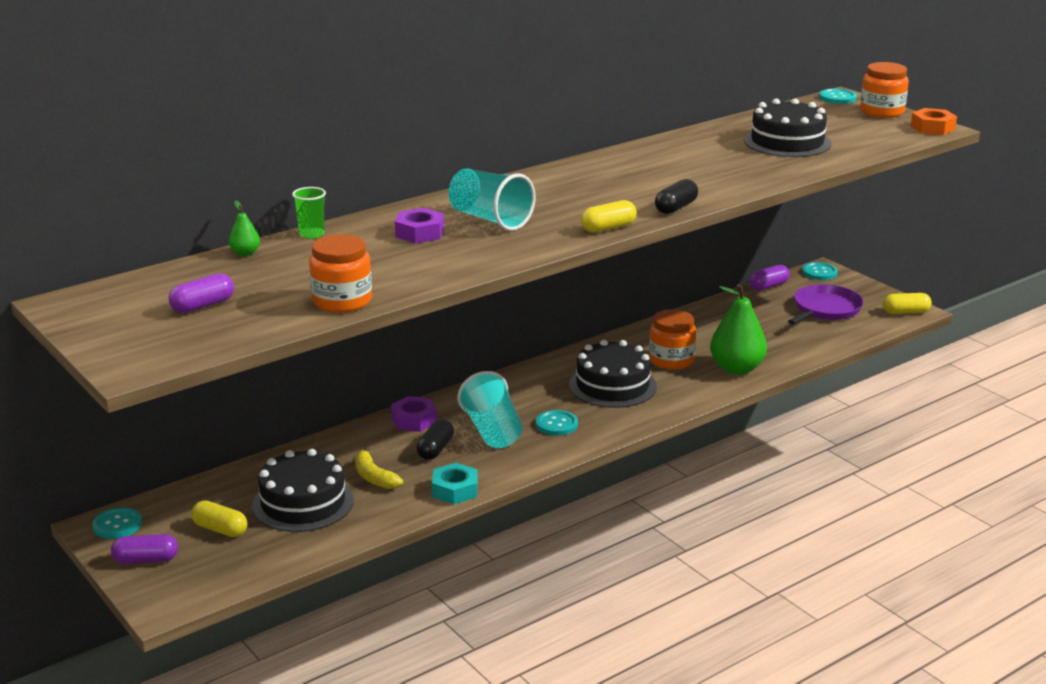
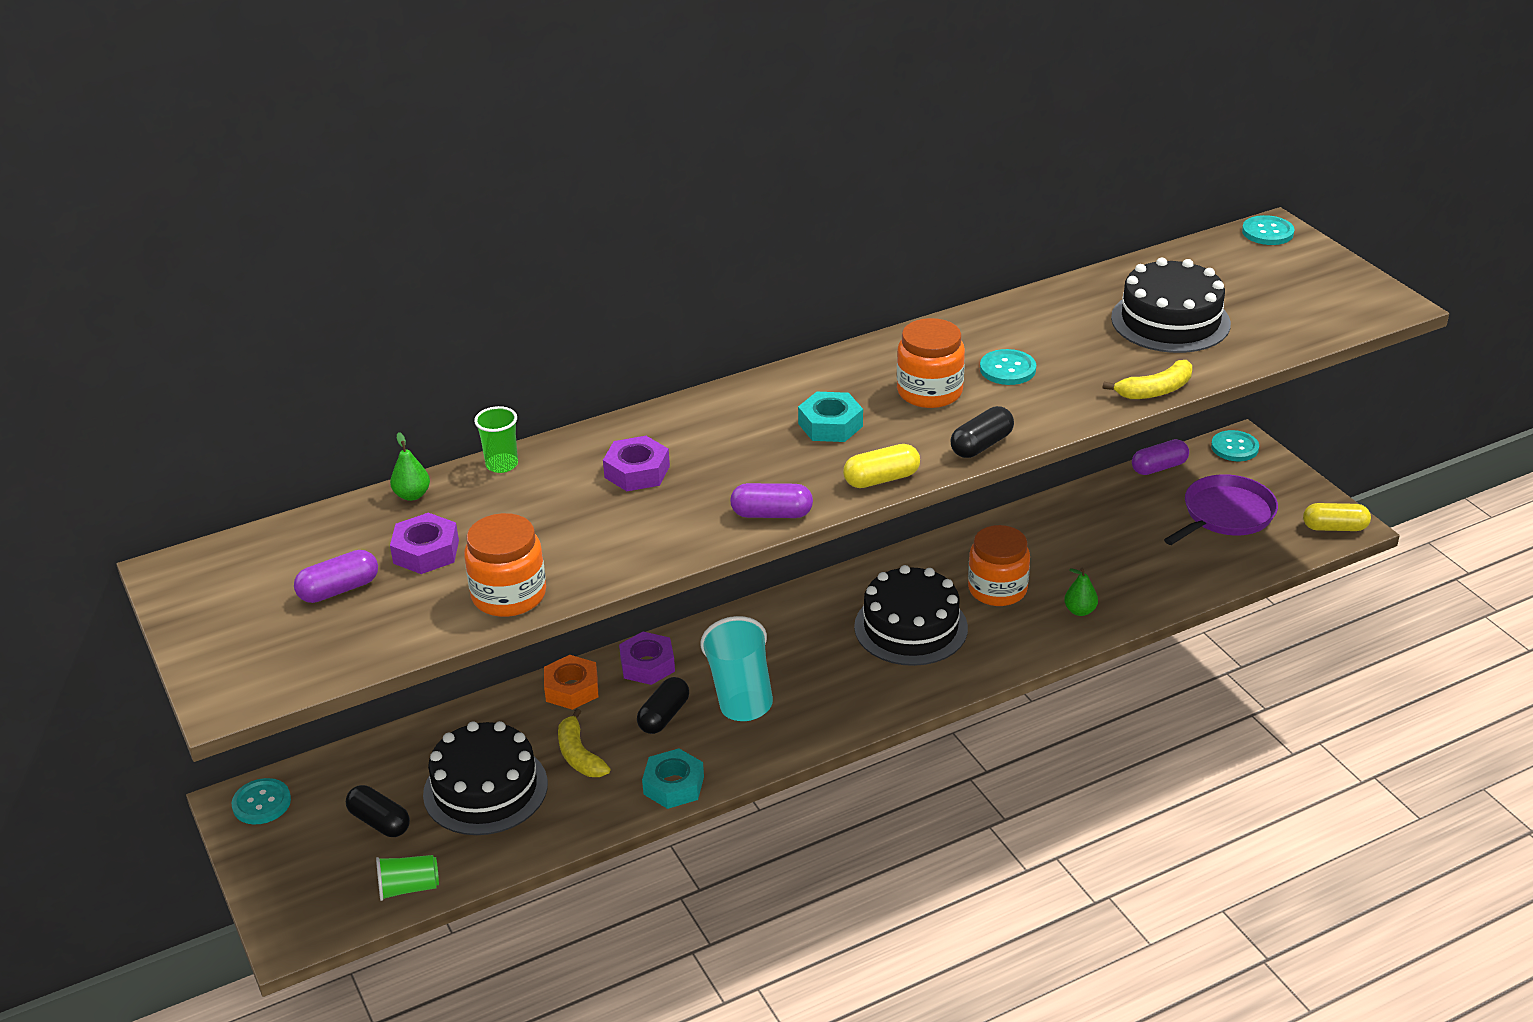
camera: 10 degrees right, 10 degrees up
purple capsule [111,534,178,564] -> purple capsule moved to [730,483,813,518]
yellow capsule [191,500,247,537] -> black capsule [346,785,410,837]
turquoise cup [448,169,536,231] -> none
turquoise button [536,410,578,436] -> turquoise button moved to [980,349,1036,385]
green pear [710,284,767,375] -> green pear [1064,568,1098,616], size x0.45
orange jar [860,62,909,118] -> orange jar moved to [897,318,965,408]
orange nut [911,108,957,135] -> orange nut moved to [544,655,598,710]
none -> green cup [376,855,439,901]
none -> purple nut [390,513,459,574]
none -> turquoise nut [798,392,863,442]
none -> yellow banana [1103,360,1192,399]

